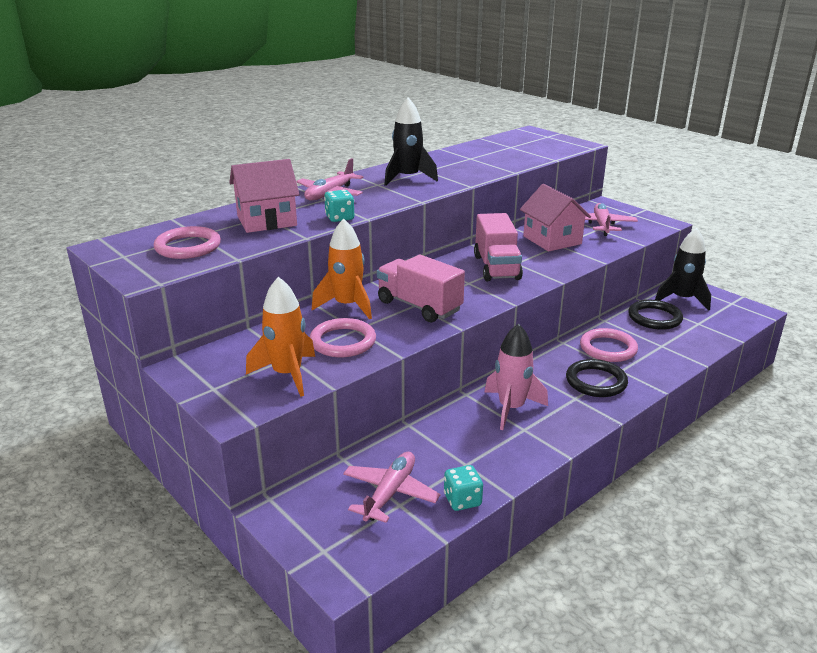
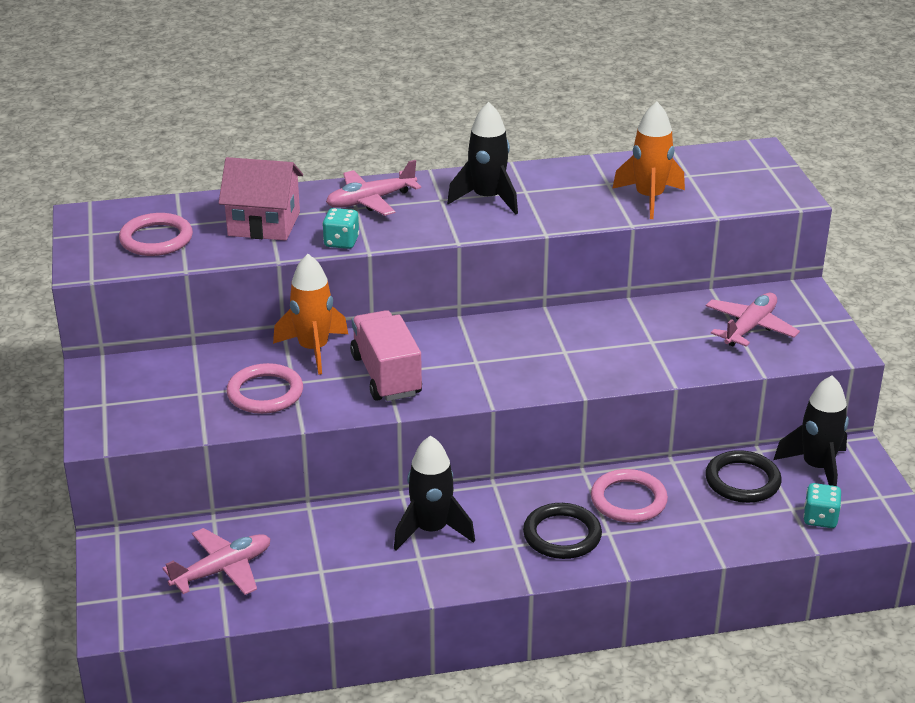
camera: 30 degrees right, 5 degrees up
orange rocket [246,277,315,397] -> orange rocket moved to [612,102,685,219]
turquoise dice [444,465,483,511] -> turquoise dice moved to [803,483,841,528]
pink truck [474,213,523,281] -> none
pink rocket [484,324,548,430] -> black rocket [394,435,475,550]
pink house [520,184,591,252] -> none

